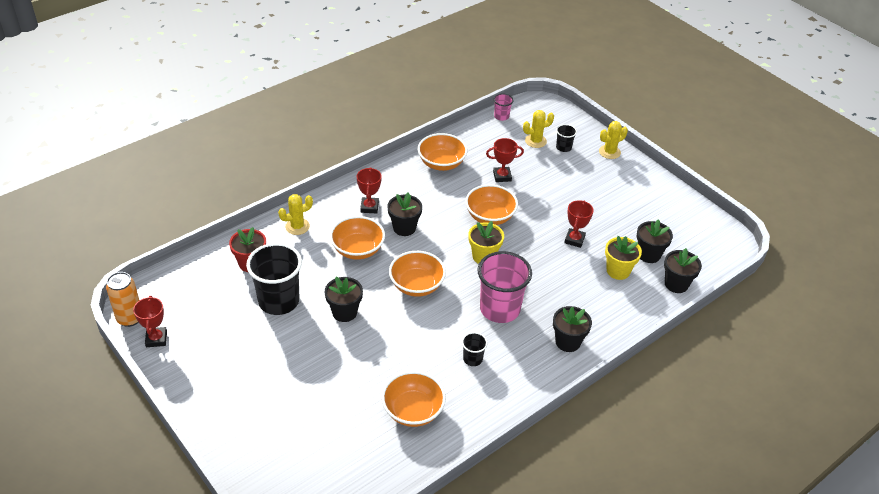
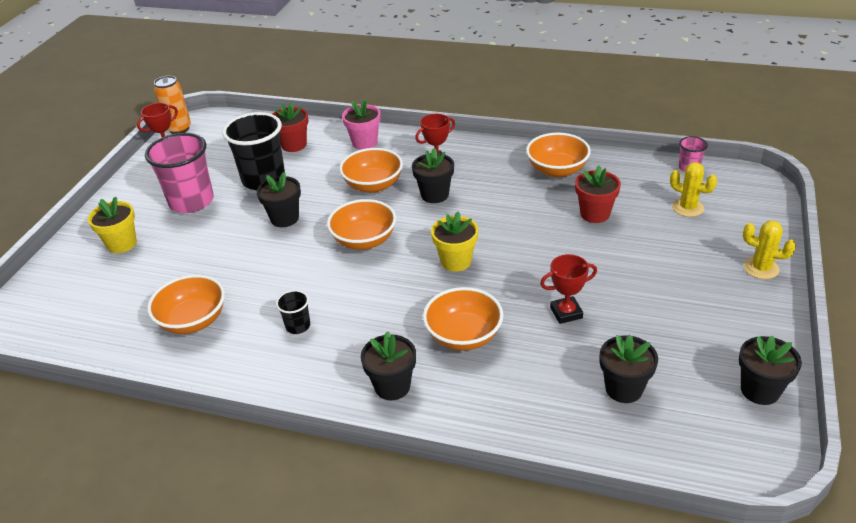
camera: 60 degrees right, 5 degrees down
yellow cactus [278,194,313,235] -> pink flower pot [342,99,381,150]
orange bowl [465,184,518,225] -> orange bowl moved to [423,287,503,351]
pink cup [478,251,532,323] -> pink cup moved to [145,133,214,213]
red trophy [486,138,524,182] -> red flower pot [575,166,621,223]
black cup [556,124,577,152] -> none
yellow flower pot [605,236,642,280] -> yellow flower pot moved to [88,196,137,253]
black flower pot [664,248,702,293] -> black flower pot moved to [739,335,802,405]

